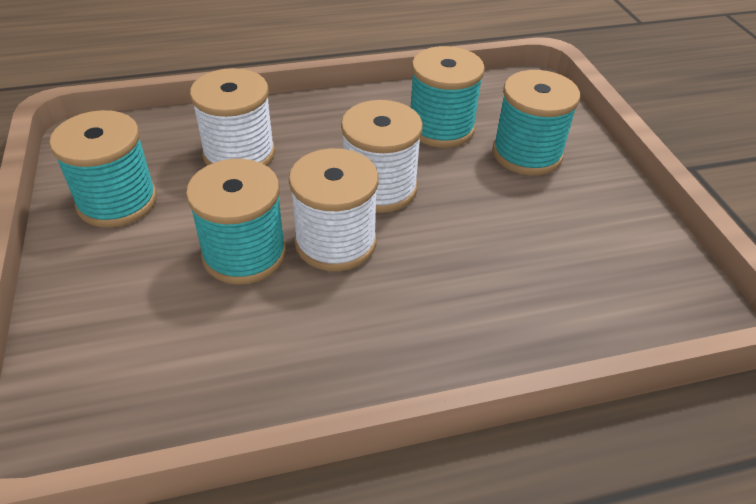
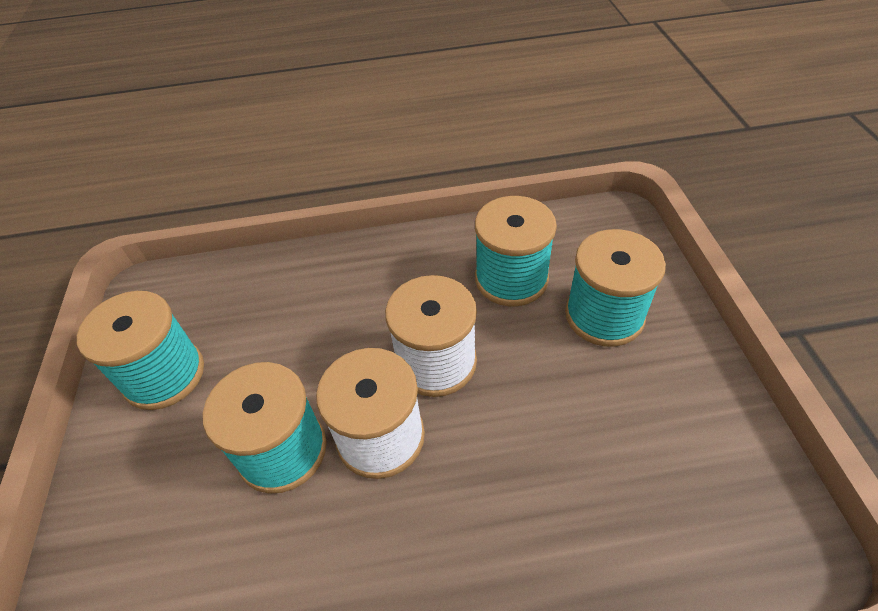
camera: 10 degrees right, 5 degrees up
white spool [190,68,275,166] -> none

